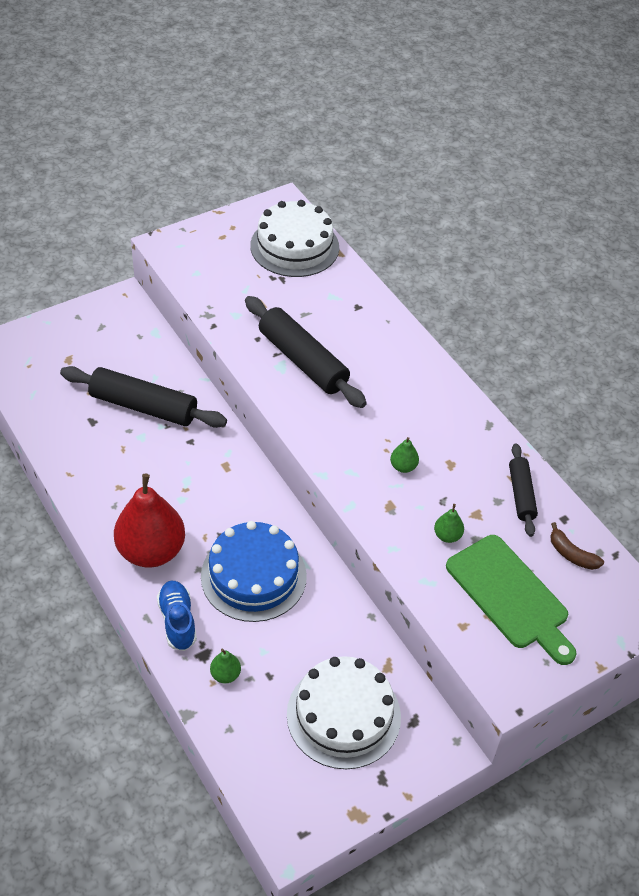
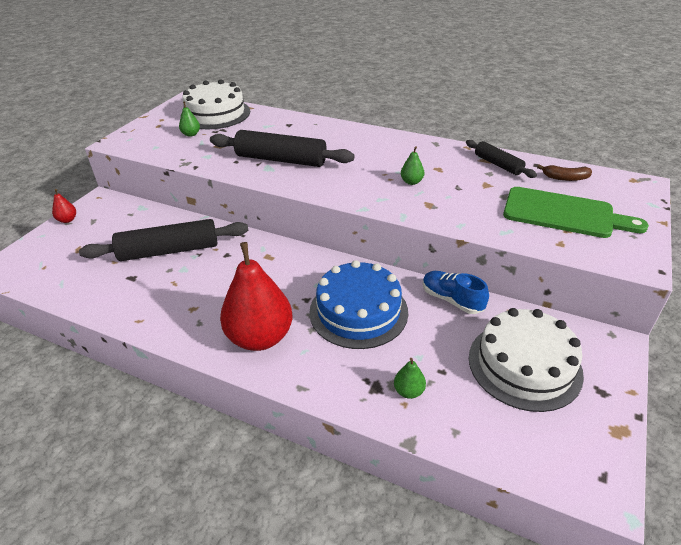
camera: 30 degrees left, 10 degrees down
blue shoe [157,581,197,651] -> blue shoe moved to [423,271,489,314]
green pear [434,504,464,543] -> green pear moved to [179,101,200,137]
none -> red pear [52,189,76,223]

